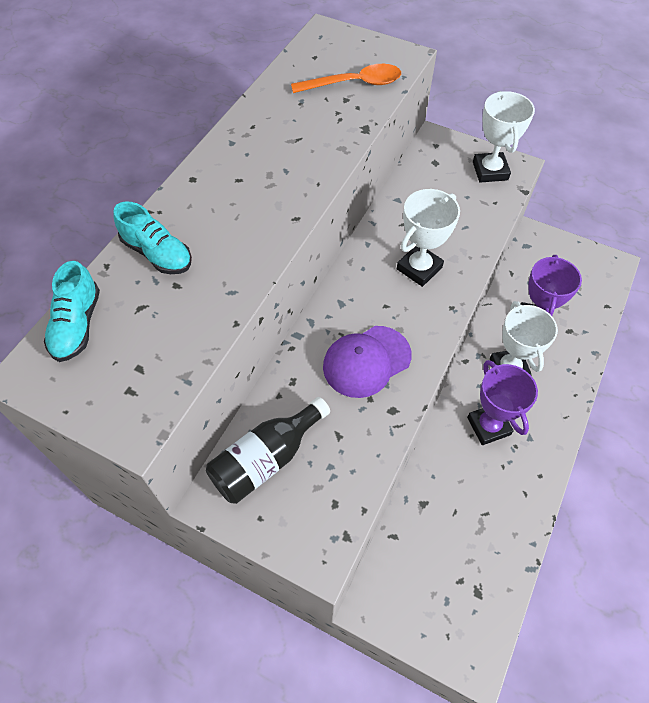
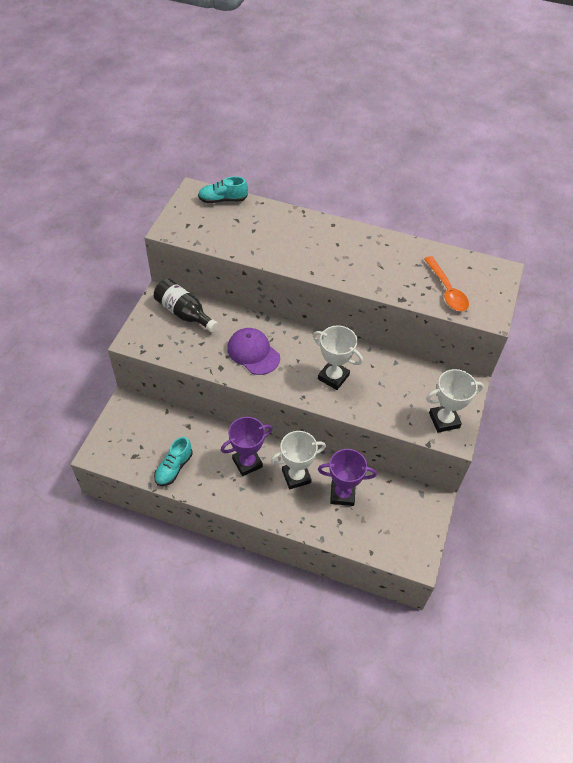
camera: 80 degrees right, 5 degrees down
turquoise shoe [113,201,192,274] -> turquoise shoe moved to [154,437,193,486]

